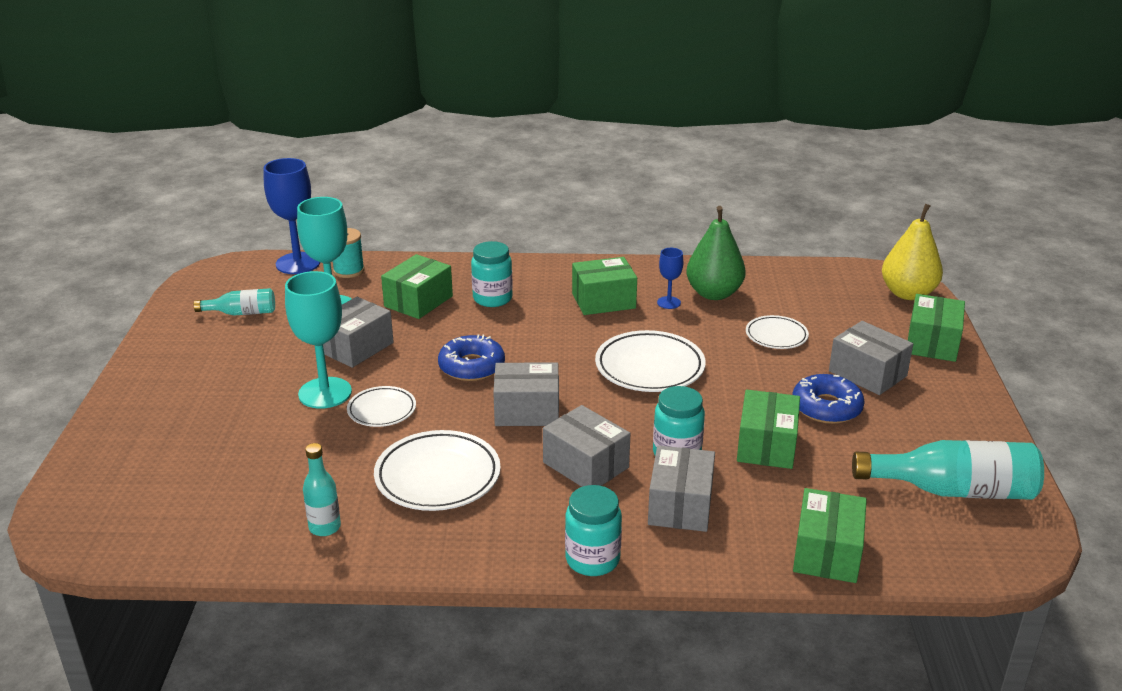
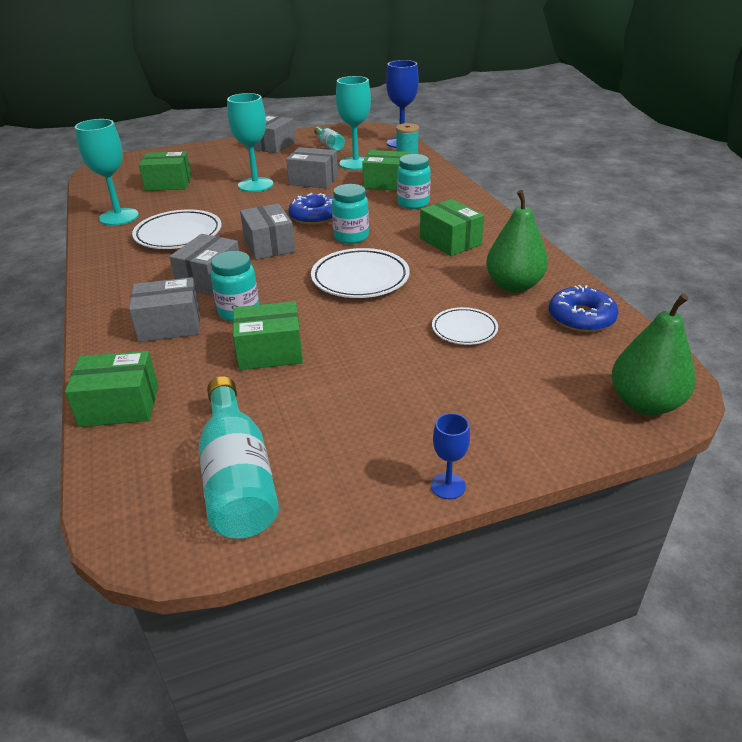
camera: 70 degrees right, 5 degrees up
turquoise bottle [303,443,341,536] -> turquoise goblet [75,119,139,226]
white plate [347,386,416,427] -> none
turquoise jar [565,485,622,576] -> turquoise jar moved to [332,184,369,244]
blue goblet [657,248,683,309] -> blue goblet moved to [431,413,470,499]
blue donut [792,374,865,424] -> blue donut moved to [549,285,619,332]
grey box [829,321,913,395] -> grey box moved to [254,115,295,153]
yellow pear [882,204,943,300] -> green pear [612,294,696,415]
green box [908,294,965,362] -> green box moved to [139,151,192,191]

